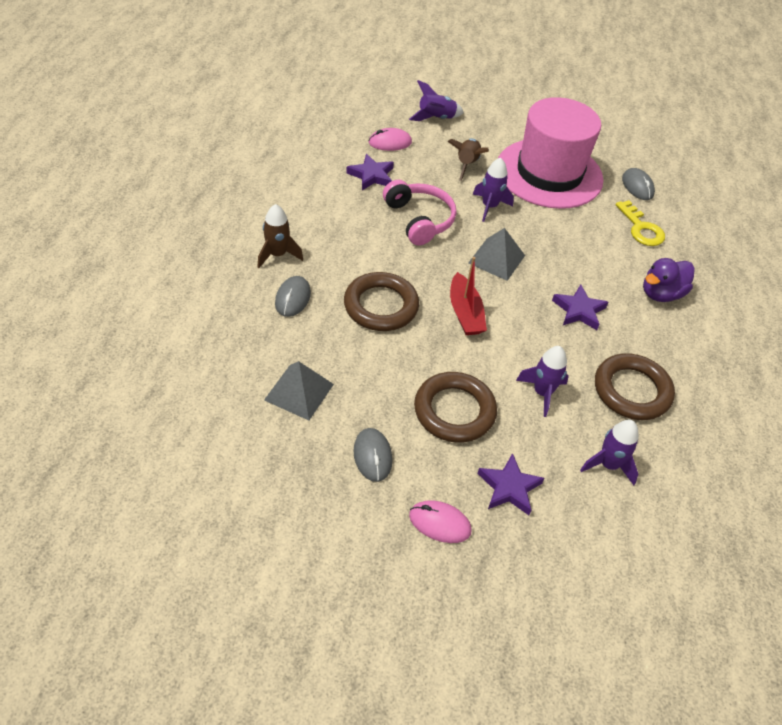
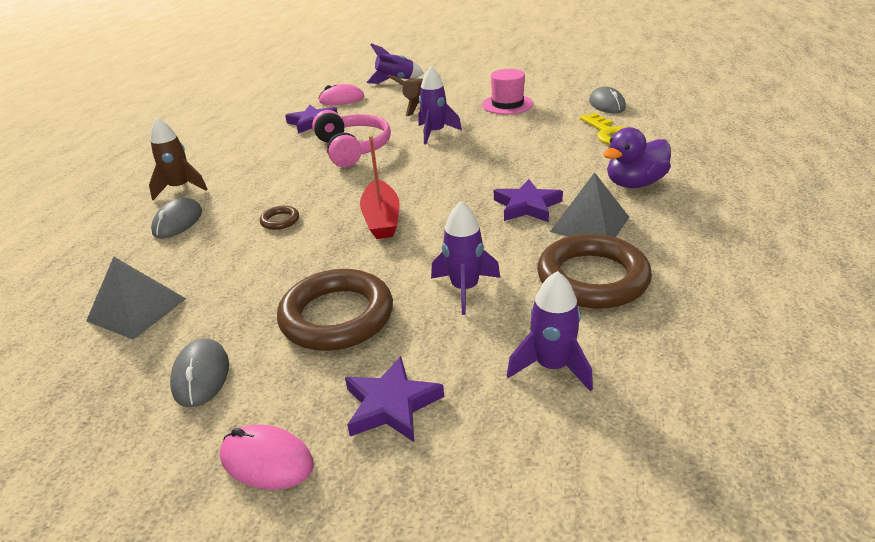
camera: 10 degrees right, 15 degrees down
brown ring [344,272,419,331] -> brown ring [260,206,299,230], size x0.43
grey pyramid [468,228,525,281] -> grey pyramid moved to [550,172,629,237]
pink hat [498,97,604,209] -> pink hat [482,69,534,115], size x0.44

